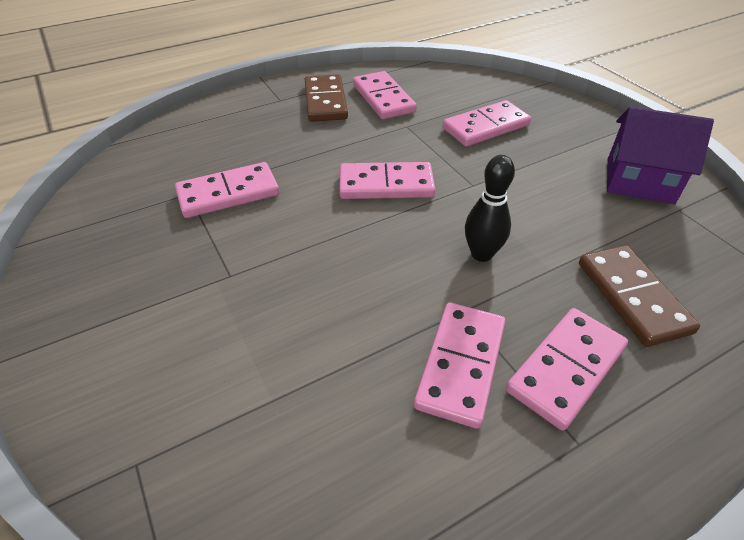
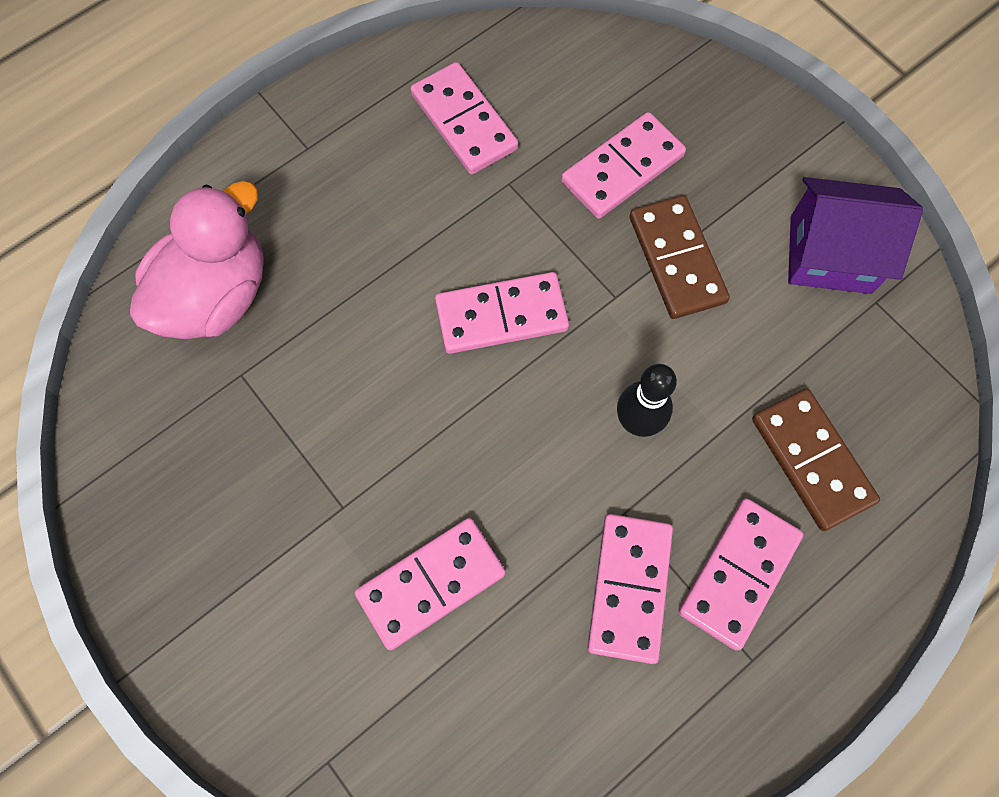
camera: 10 degrees left, 25 degrees up
pink domino [175,162,279,218] -> pink domino moved to [355,518,506,650]
brown domino [305,74,348,122] -> brown domino moved to [630,195,730,319]
none -> pink duck [130,181,264,339]

